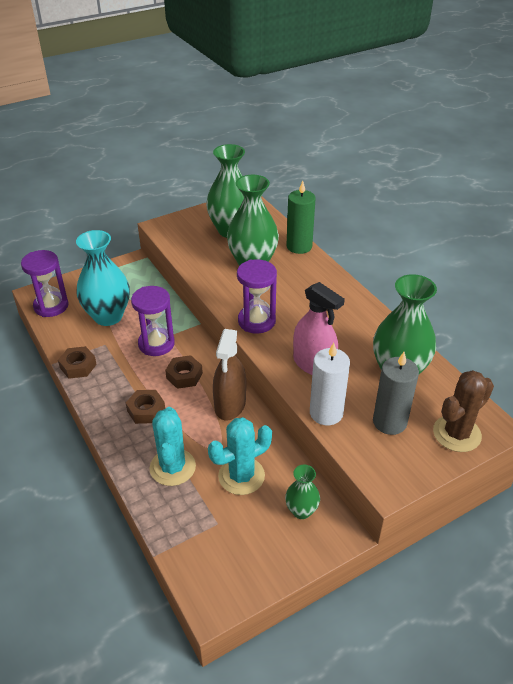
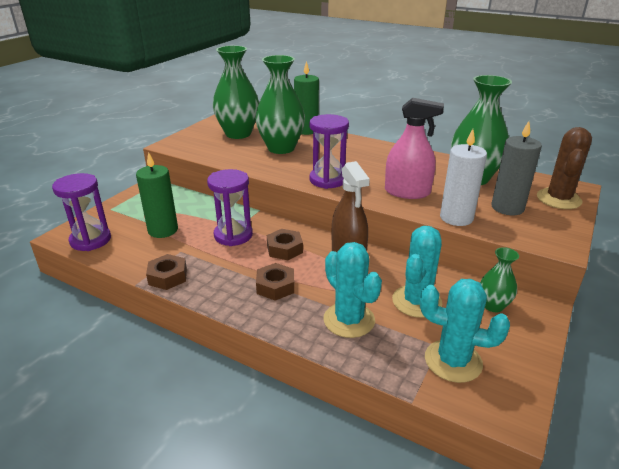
camera: 30 degrees left, 10 degrees down
turquoise vase [76,230,130,326] -> green candle [136,152,178,238]
none -> turquoise cactus [420,279,510,383]

